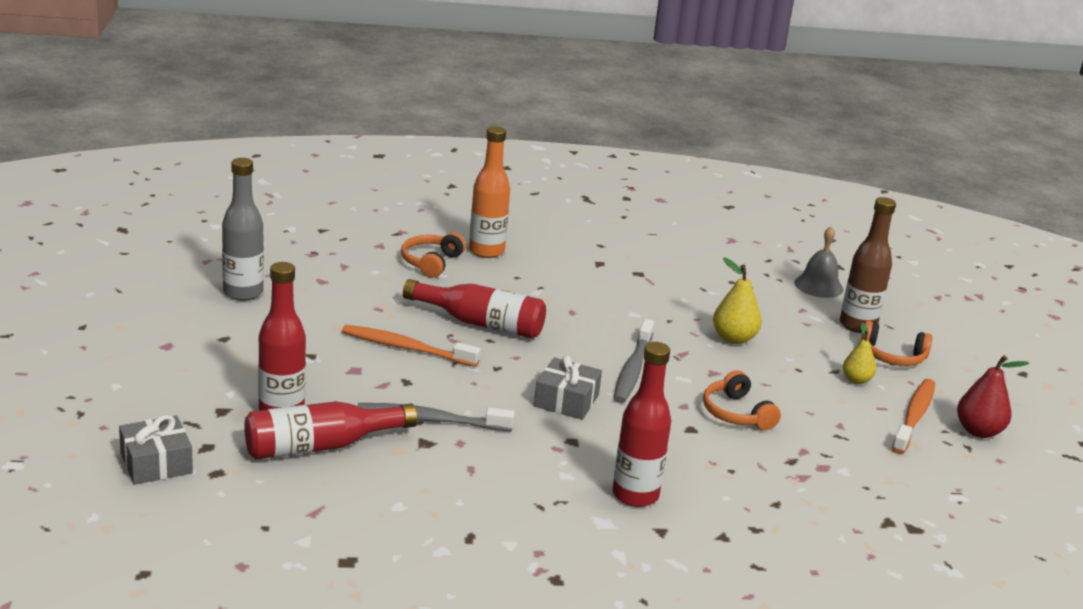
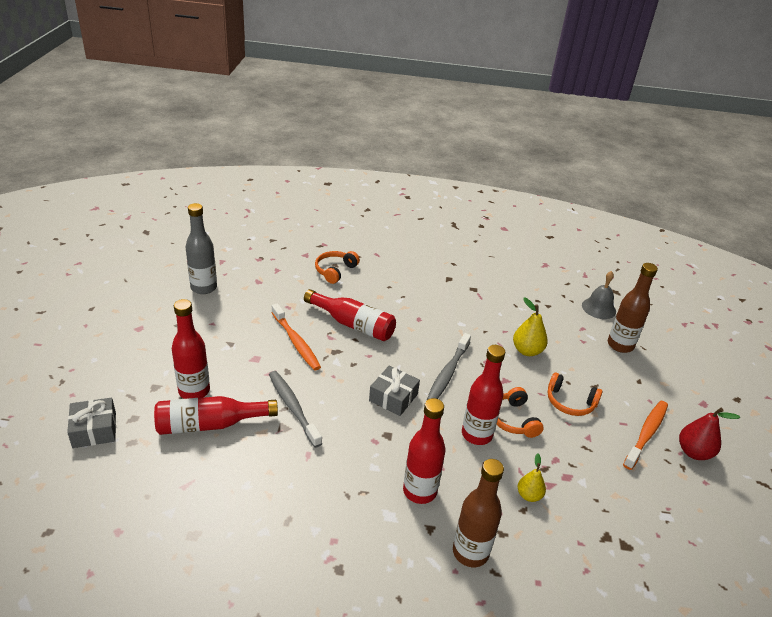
camera: 10 degrees right, 10 degrees up
orange toothbrush [342,325,481,367] -> orange toothbrush turned 150 degrees counterclockwise [271,303,321,371]
grey toothbrush [357,403,515,431] -> grey toothbrush turned 45 degrees clockwise [269,371,322,448]
orange bottle [469,126,510,258] -> none
yellow pear [843,323,876,384] -> yellow pear moved to [518,454,546,502]
orange headphones [861,321,932,366] -> orange headphones moved to [548,372,603,416]
none -> brown bottle [453,459,504,567]
none -> red bottle [462,345,505,445]

